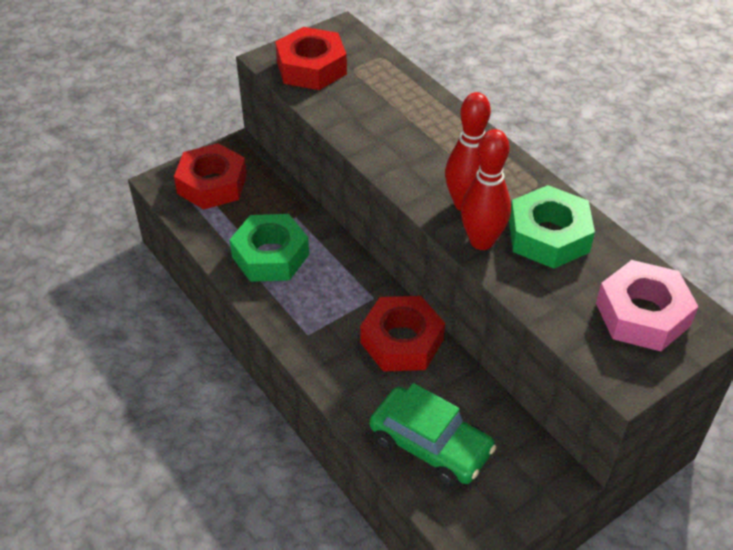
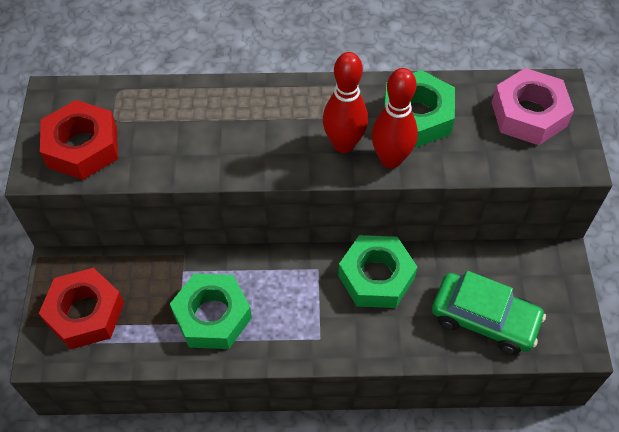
camera: 55 degrees left, 10 degrees up
red nut [360,296,445,372] -> green nut [338,235,417,308]
green car [370,383,496,487] -> green car turned 45 degrees clockwise [432,271,546,355]

